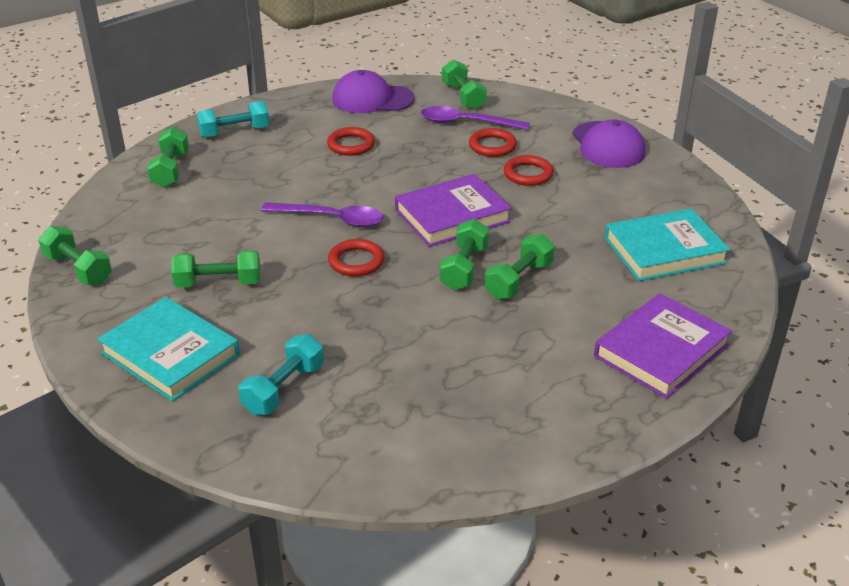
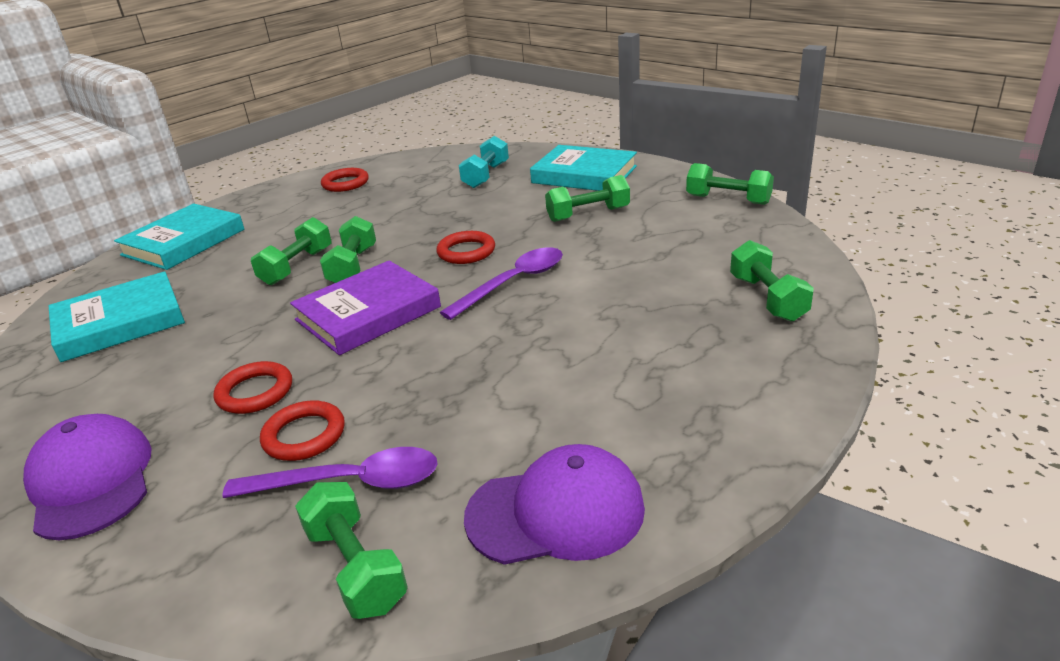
camera: 170 degrees right, 5 degrees down
turquoise dumbbell [196,101,270,138] -> none
purple spoon [261,202,383,227] -> purple spoon turned 135 degrees clockwise [440,247,563,320]
red ring [327,127,375,156] -> red ring moved to [321,168,369,192]
purple book [594,293,732,399] -> turquoise book [114,204,244,270]

